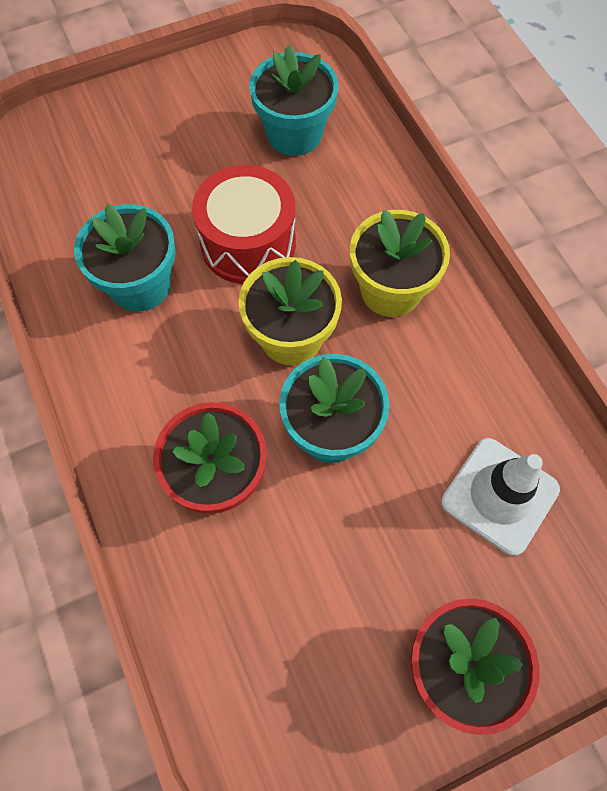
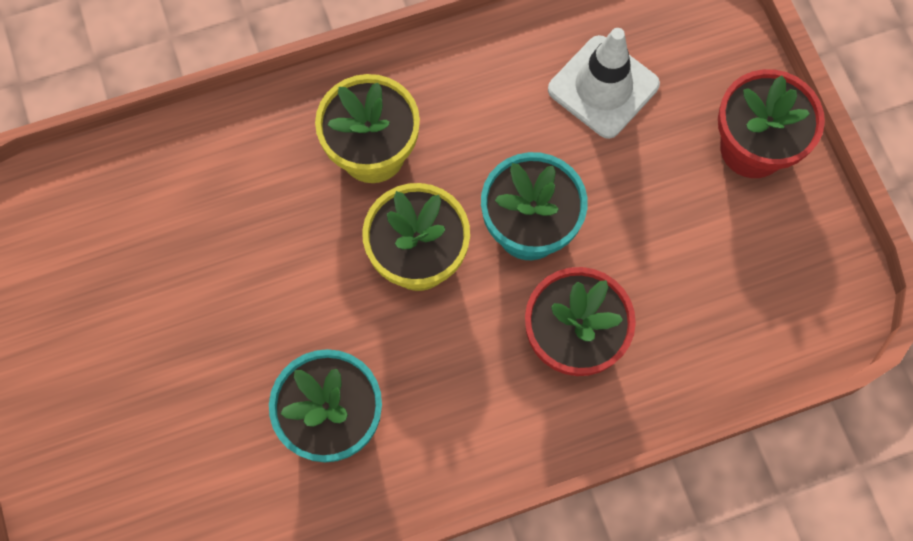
camera: 85 degrees left, 5 degrees up
red drum [192,165,296,284] -> none
turquoise flower pot [249,45,339,156] -> none

